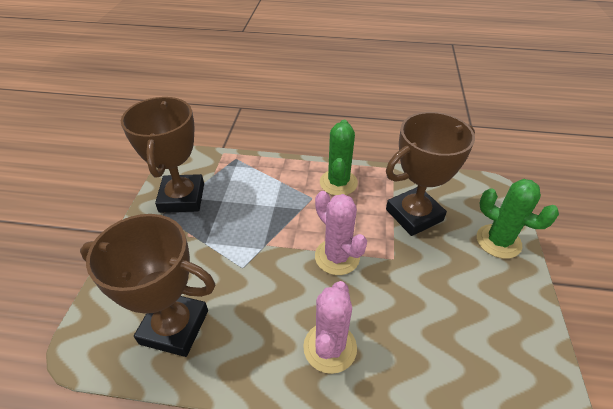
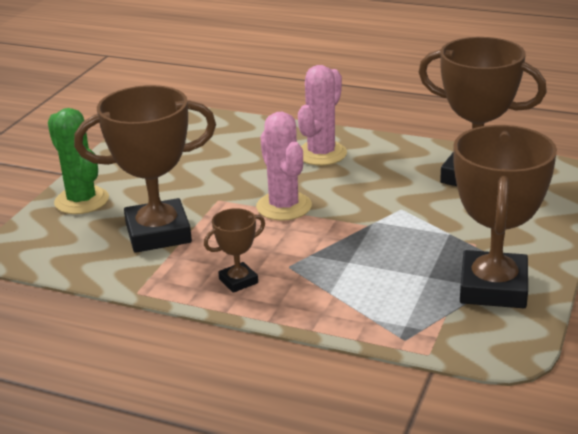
camera: 165 degrees left, 15 degrees down
green cactus [320,120,358,195] -> brown trophy [204,208,265,293]

